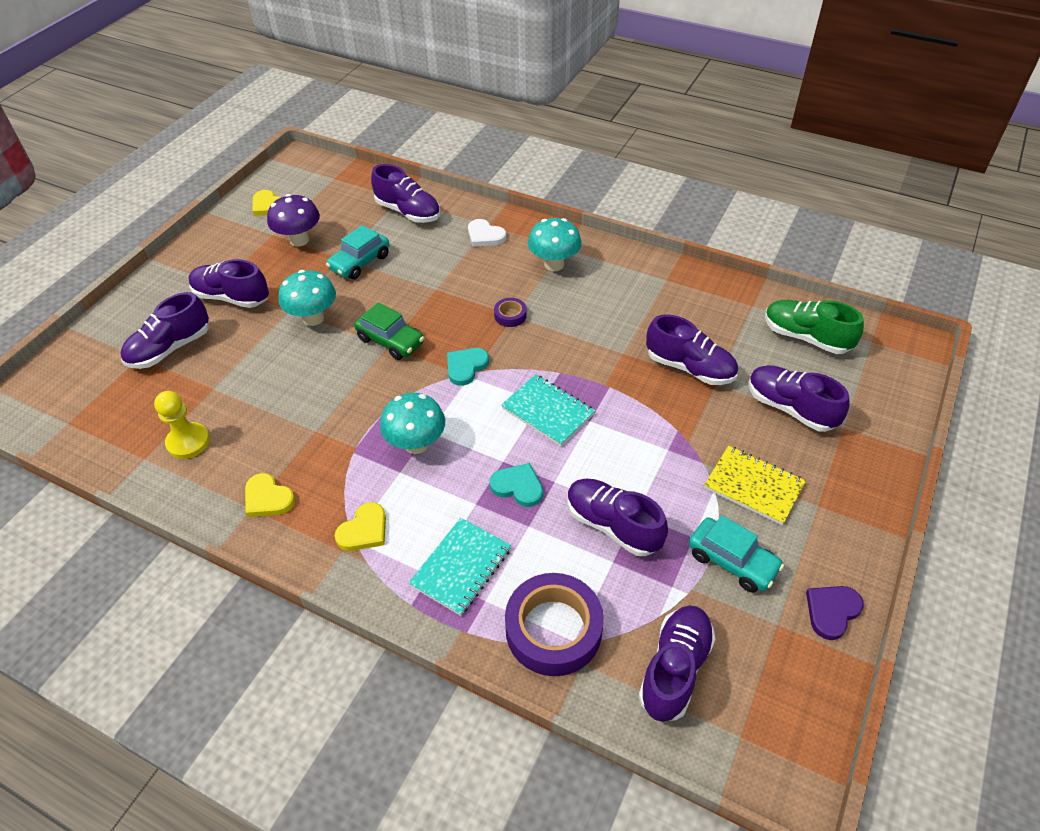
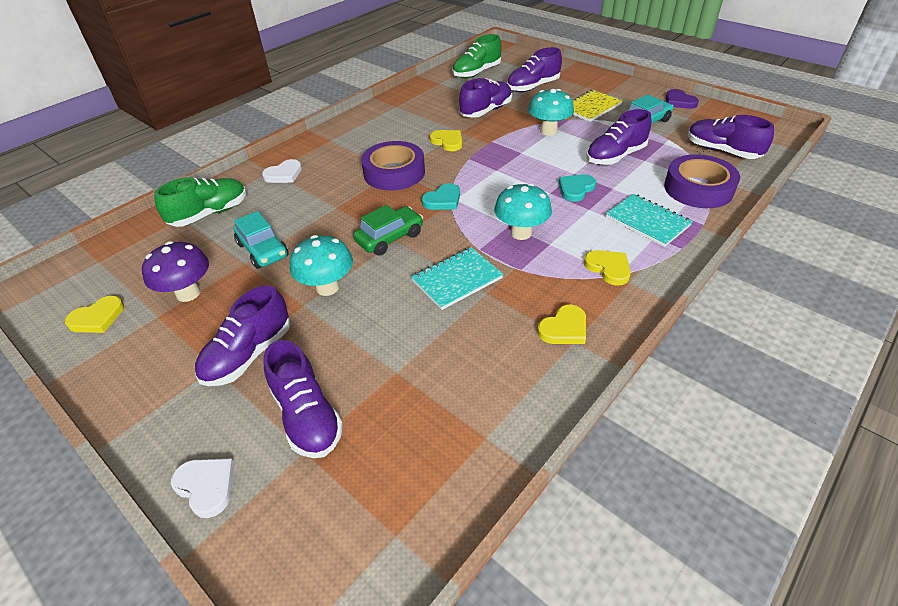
camera: 75 degrees left, 5 degrees down
yellow pawn [154,391,210,459] -> none
purple shoe [371,164,440,223] -> green shoe [154,177,246,227]
turquoise heart [447,348,489,386] -> turquoise heart turned 90 degrees counterclockwise [422,183,460,210]
purple tape [494,298,527,327] -> purple tape [361,141,425,190], size x2.21
turquoise notebook [501,374,595,446] -> turquoise notebook moved to [411,247,503,310]
turquoise mushroom [528,218,581,271] -> turquoise mushroom moved to [528,89,574,136]
none -> white heart [171,458,234,518]
none -> yellow heart [430,130,462,151]

